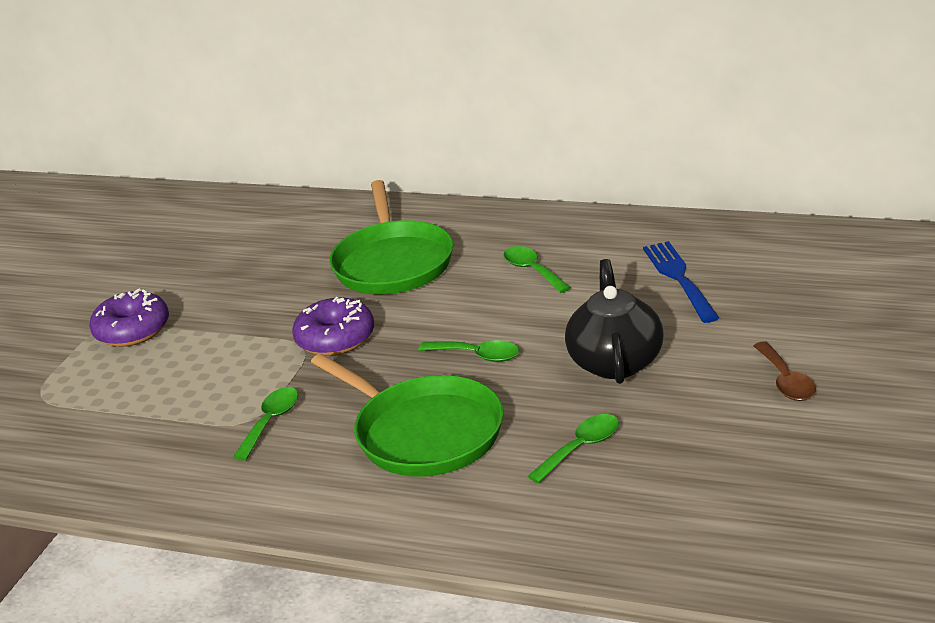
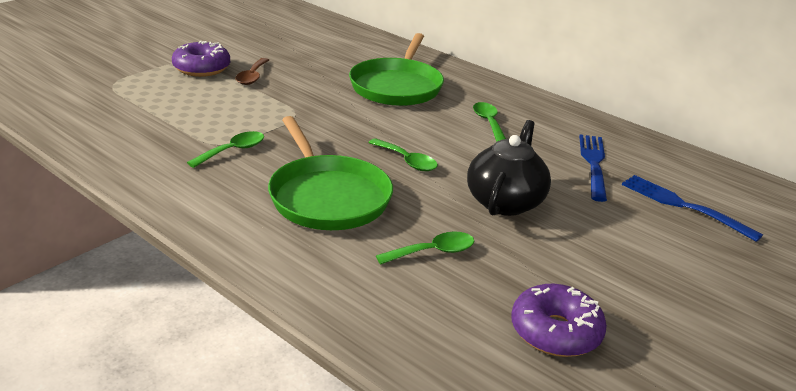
camera: 15 degrees right, 0 degrees up
purple donut [292,297,374,356] -> purple donut moved to [511,284,607,357]
brown spoon [754,341,816,401] -> brown spoon moved to [236,58,269,85]
none -> blue fork [622,175,763,242]

